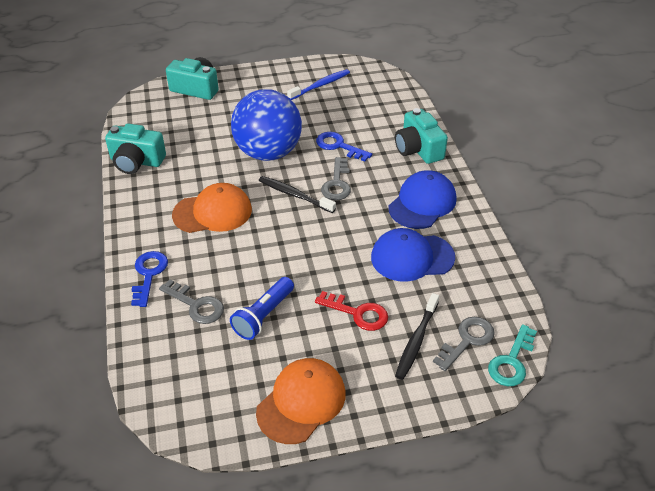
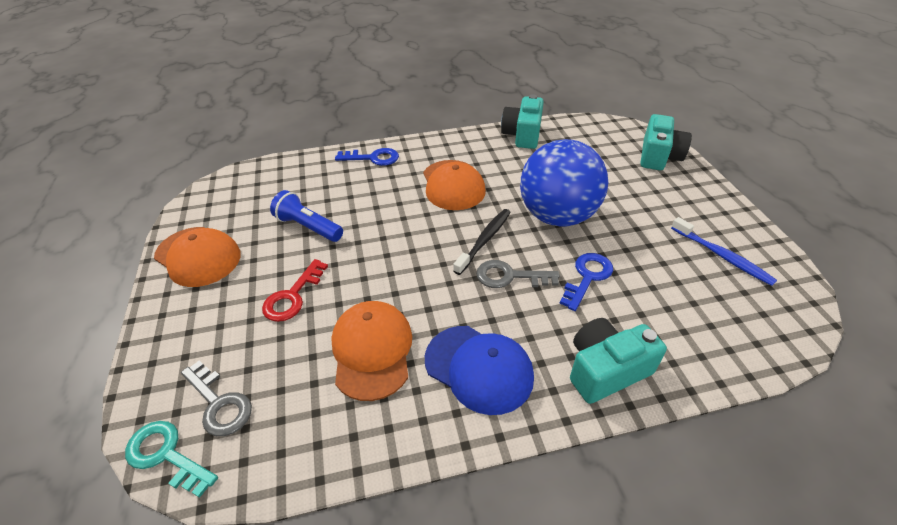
camera: 90 degrees right, 0 degrees up
grey key [159,280,224,324] -> none
blue cap [371,228,455,282] -> orange cap [331,301,412,401]
black toothbrush [395,293,439,380] -> none

